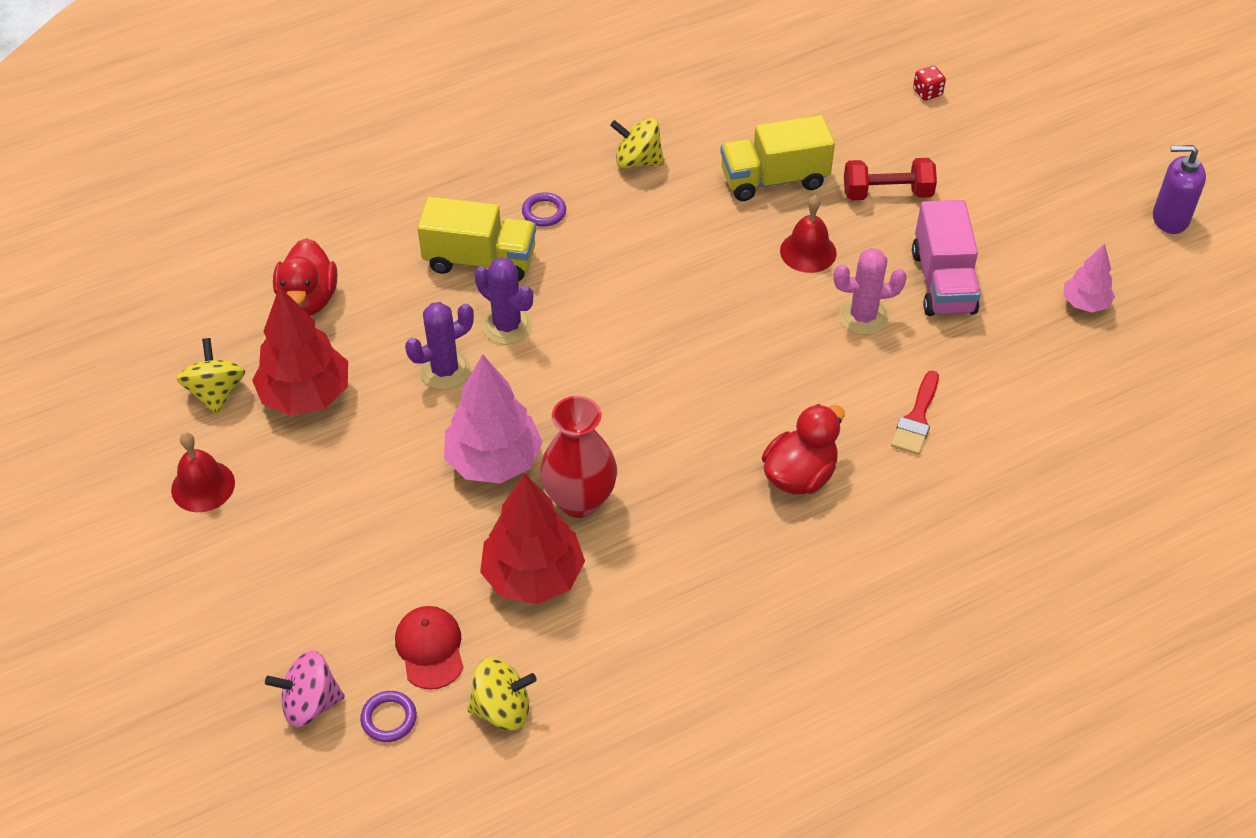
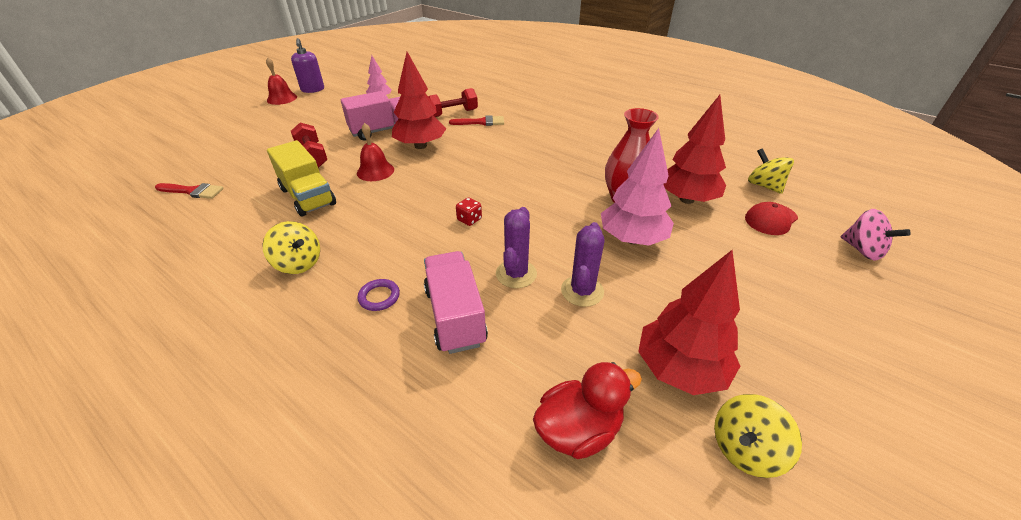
camera: 115 degrees left, 10 degrees down
red bell [171,432,235,512] -> red bell moved to [266,57,297,105]
purple ring [360,691,417,742] -> none
purple cactus [405,302,474,390] -> purple cactus turned 75 degrees clockwise [561,222,605,307]
yellow truck [417,197,536,281] -> pink truck [424,251,488,354]
yellow spinning top [610,118,664,168] -> yellow spinning top turned 45 degrees counterclockwise [262,221,320,274]
red duck [762,404,845,494] -> none
pink cactus [834,248,907,335] -> red tree [392,52,446,149]
red dice [913,66,946,101] -> red dice moved to [456,197,482,226]
none -> red brush [155,183,224,199]
none -> red dumbbell [428,88,478,117]

